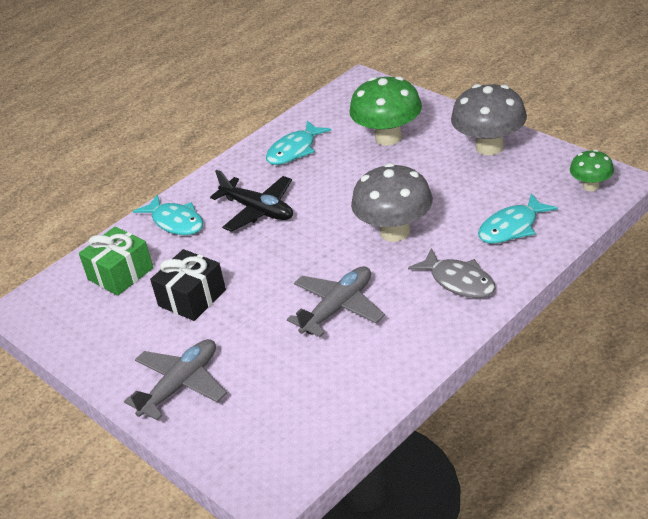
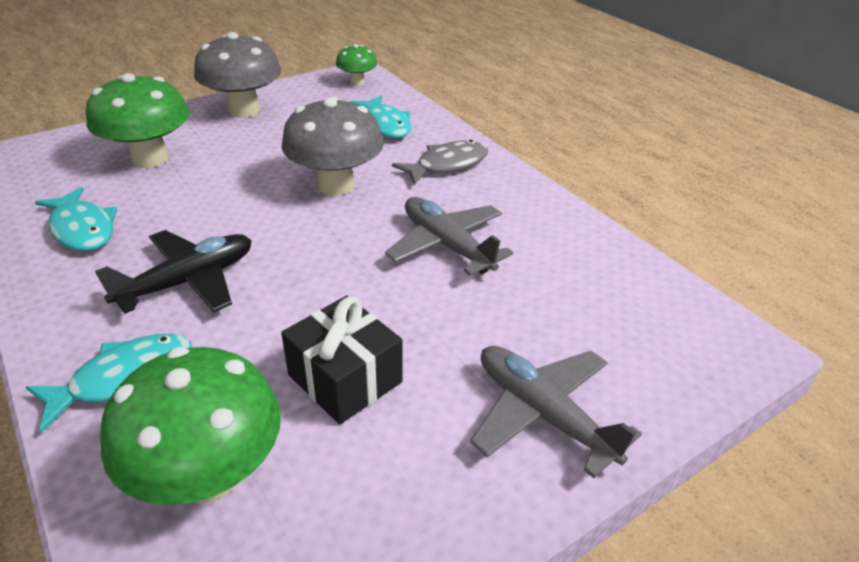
camera: 85 degrees left, 0 degrees up
green gift [79,226,153,296] -> green mushroom [100,347,281,505]

